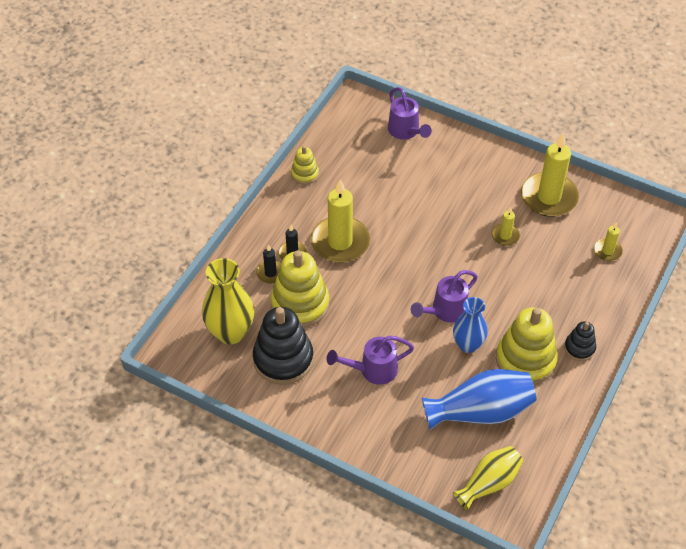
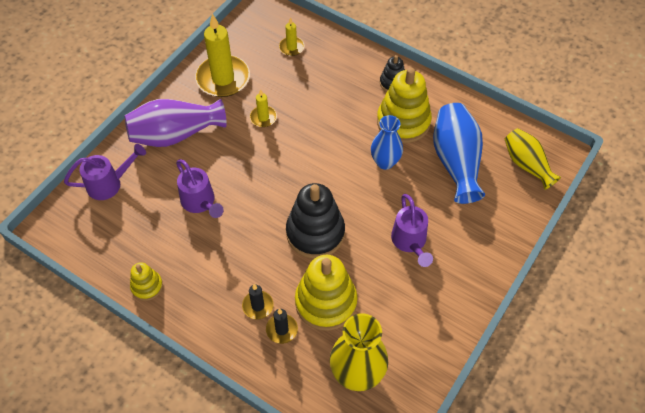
camera: 85 degrees left, 5 degrees up
black stacking toy [253,307,314,385] -> black stacking toy moved to [286,183,345,259]
yellow candle [311,179,370,263] -> none
purple watering can [411,270,478,323] -> purple watering can moved to [176,159,224,218]
none -> purple vase [124,99,227,147]

